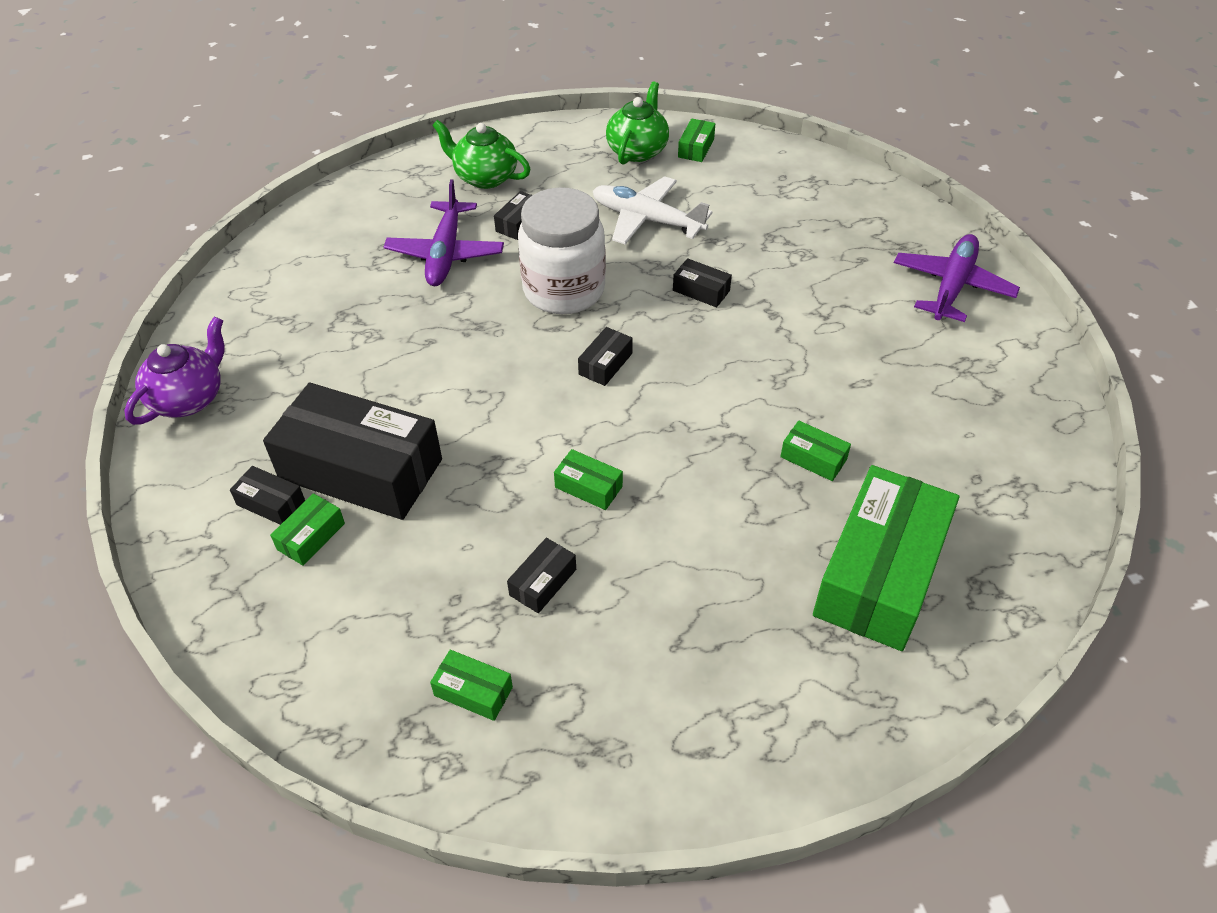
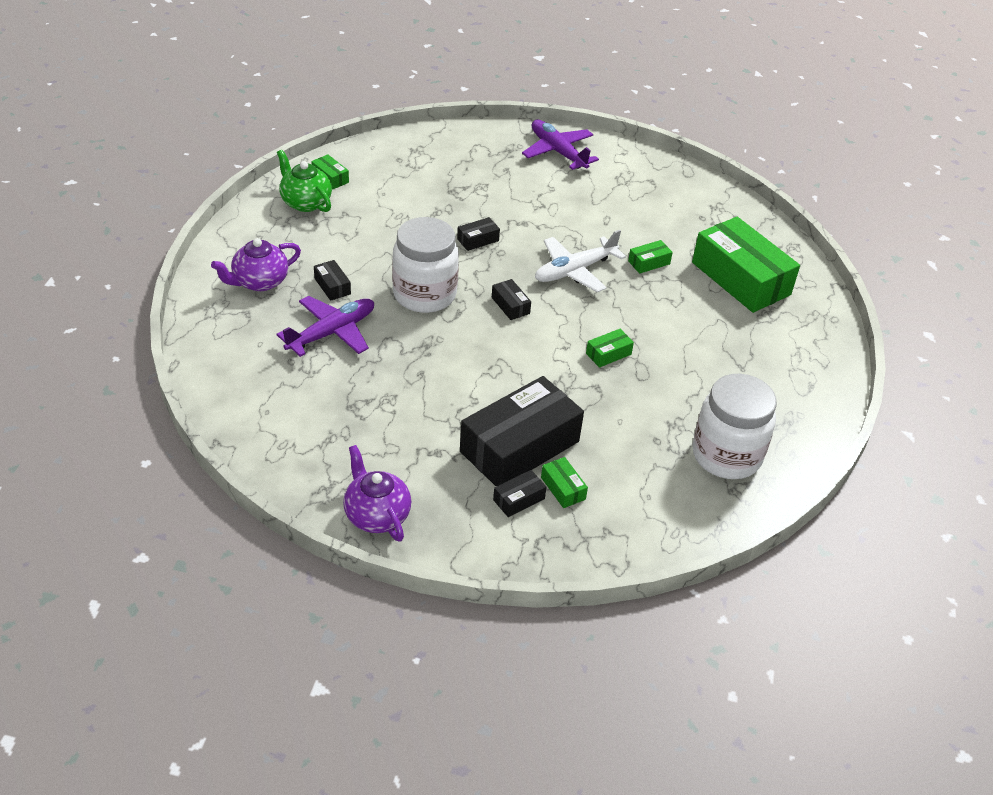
camera: 65 degrees left, 5 degrees down
purple plane [384,179,504,286] -> purple plane turned 75 degrees counterclockwise [276,296,374,357]
green box [430,650,513,721] -> white jar [692,374,777,479]
green teapot [432,120,531,189] -> purple teapot [211,238,301,291]
black box [507,538,576,613] -> none
white plane [593,176,712,244] -> white plane moved to [535,230,626,292]

